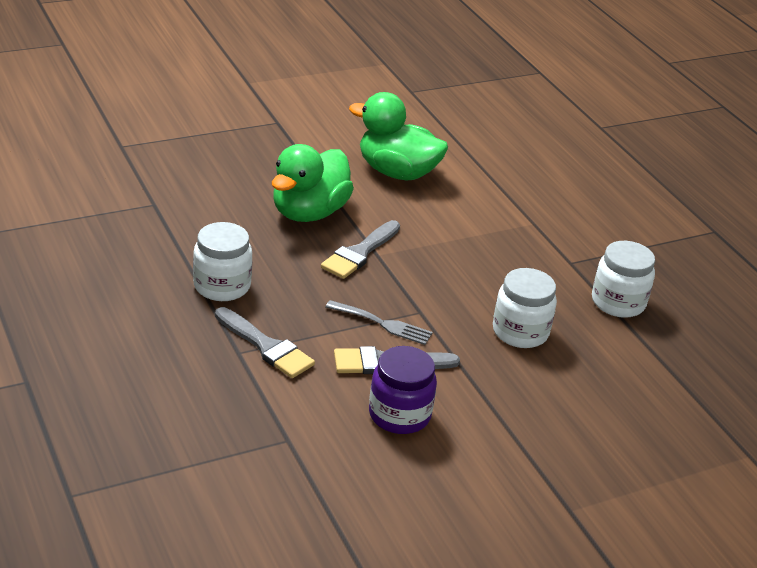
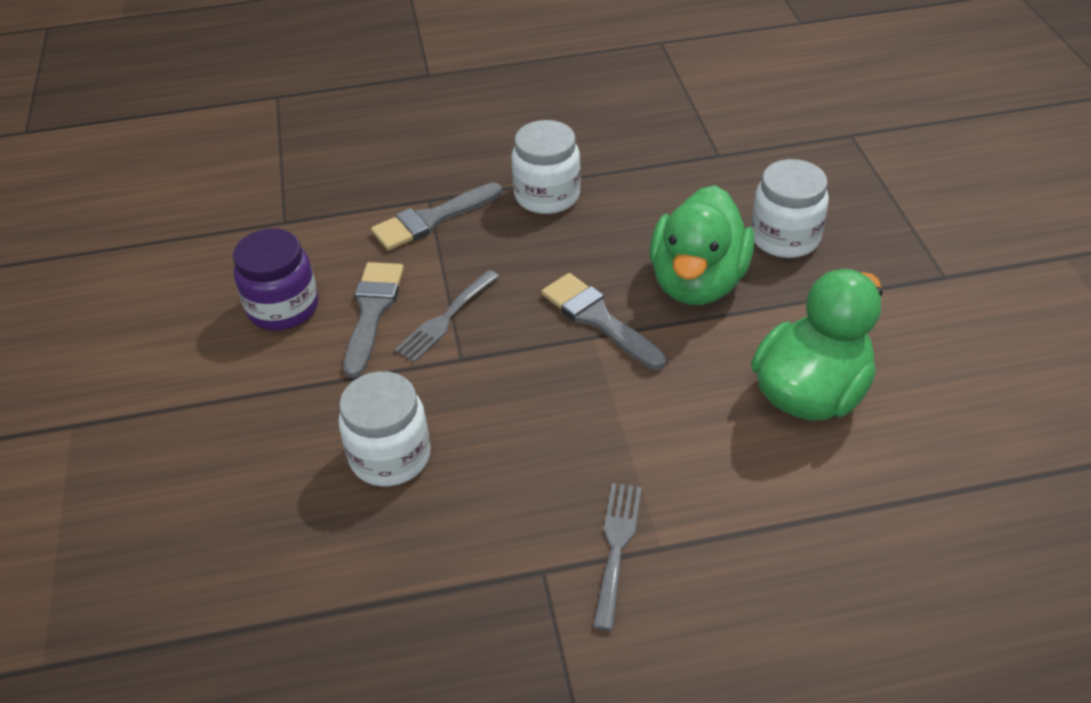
camera: 110 degrees right, 10 degrees up
green duck [272,144,354,222] -> green duck turned 120 degrees counterclockwise [650,185,754,305]
white jar [592,241,655,318] -> white jar moved to [751,159,829,258]
none -> grey fork [593,483,642,631]

